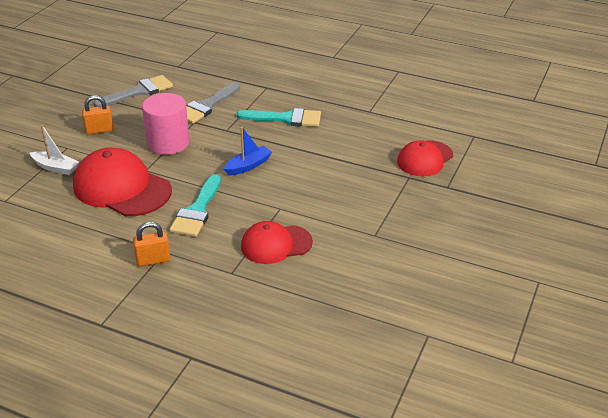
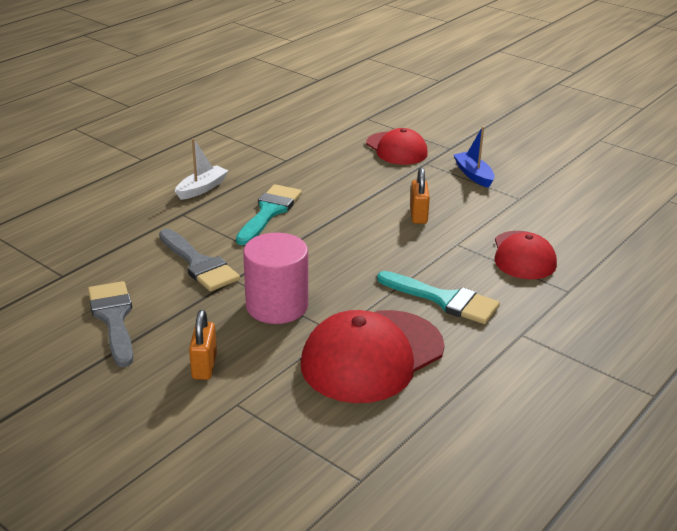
camera: 75 degrees left, 5 degrees down
white boat [30,125,79,175] -> white boat moved to [175,138,228,200]
orange padlock [133,222,170,266] -> orange padlock moved to [410,167,430,224]
blue boat [224,127,272,175] -> blue boat moved to [453,127,495,188]

